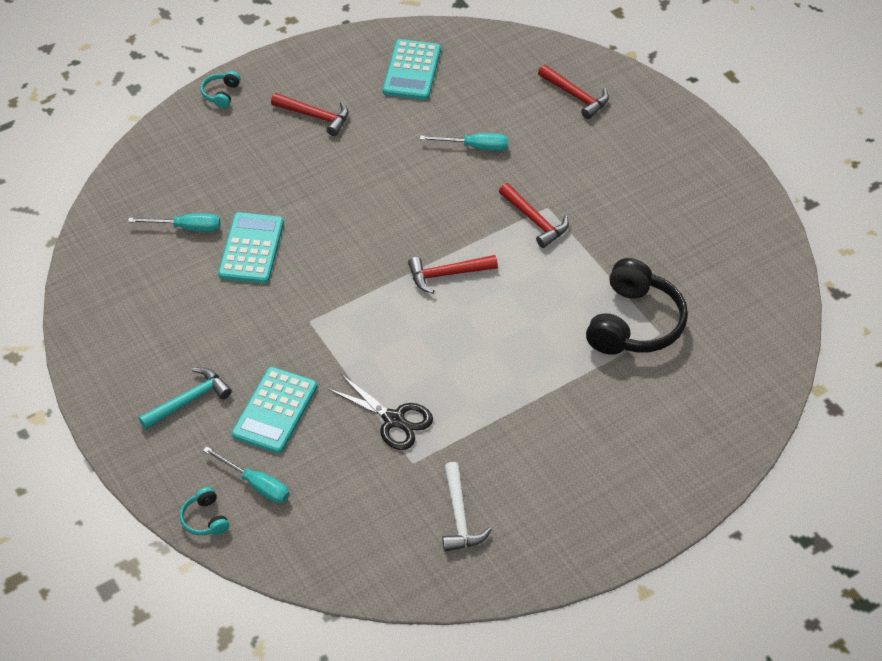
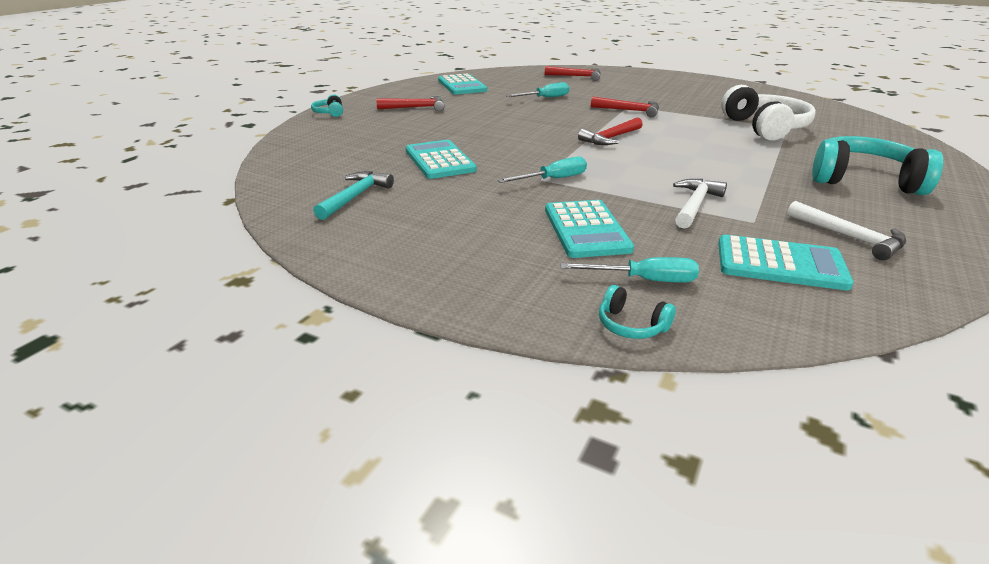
camera: 30 degrees left, 20 degrees down
turquoise screwdriver [128,213,220,232] -> turquoise screwdriver moved to [498,156,587,183]
turquoise hammer [139,367,232,429] -> turquoise hammer moved to [314,171,394,220]
black scissors [328,374,433,450] -> white hammer [673,179,727,229]
black headphones [586,258,688,355] -> white headphones [721,85,816,141]
none -> turquoise calculator [718,235,854,290]
none -> turquoise headphones [812,136,943,195]

